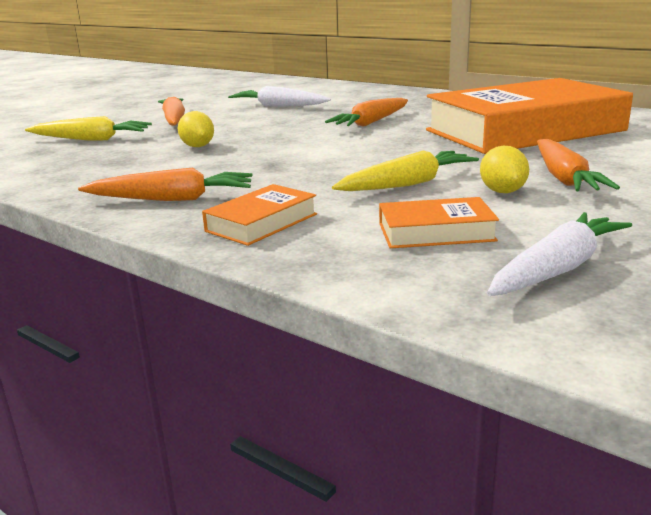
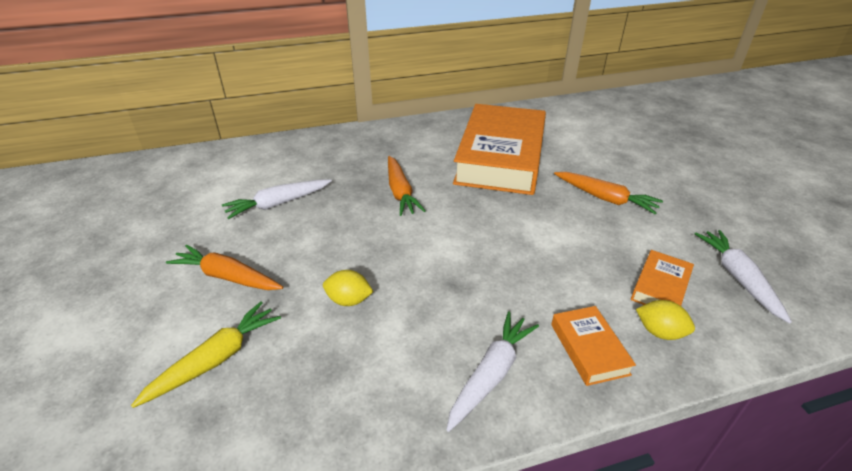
camera: 55 degrees left, 15 degrees up
orange carrot [78,168,253,201] -> white carrot [446,311,539,432]
yellow carrot [332,150,479,191] -> none
yellow lemon [480,146,529,193] -> yellow lemon moved to [636,300,695,340]

